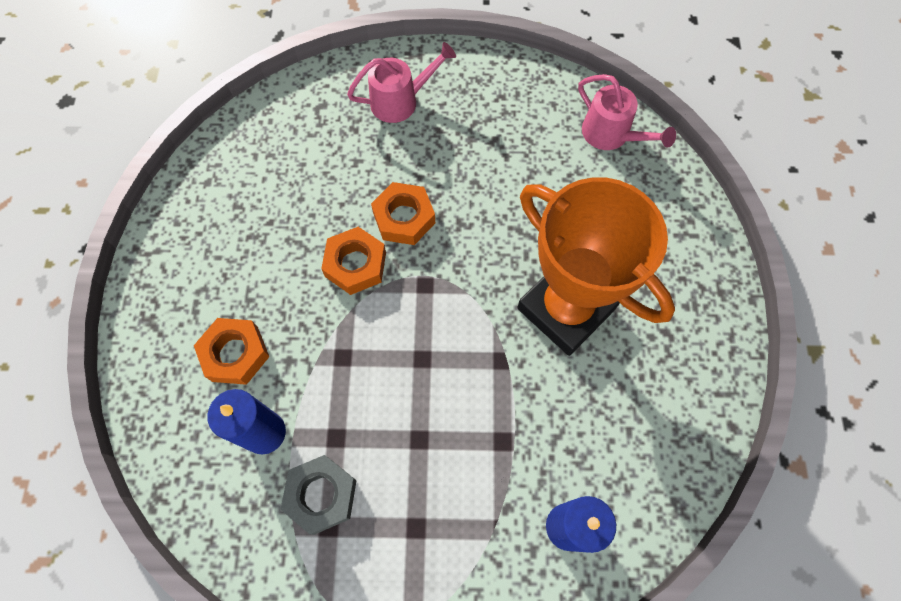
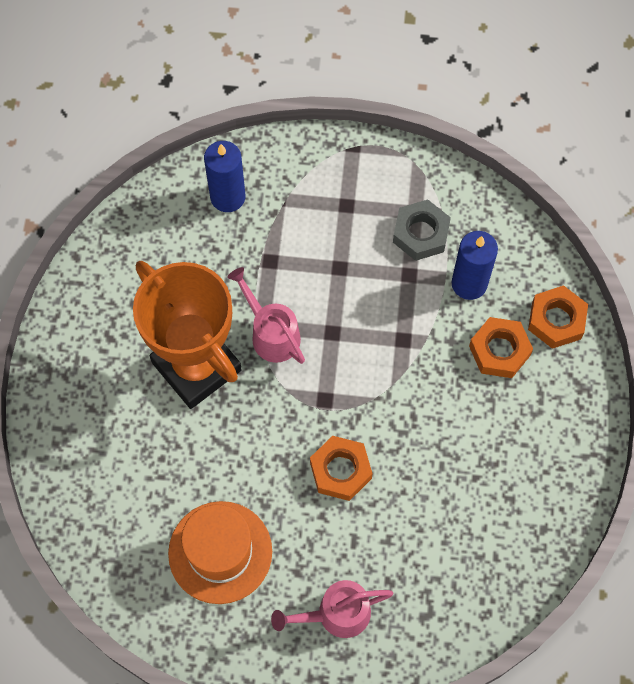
camera: 175 degrees left, 0 degrees up
orange nut [321,227,386,295] -> orange nut moved to [528,285,588,349]
pink watering can [578,74,676,150] -> pink watering can moved to [227,267,305,364]
none -> orange hat [168,501,272,604]

